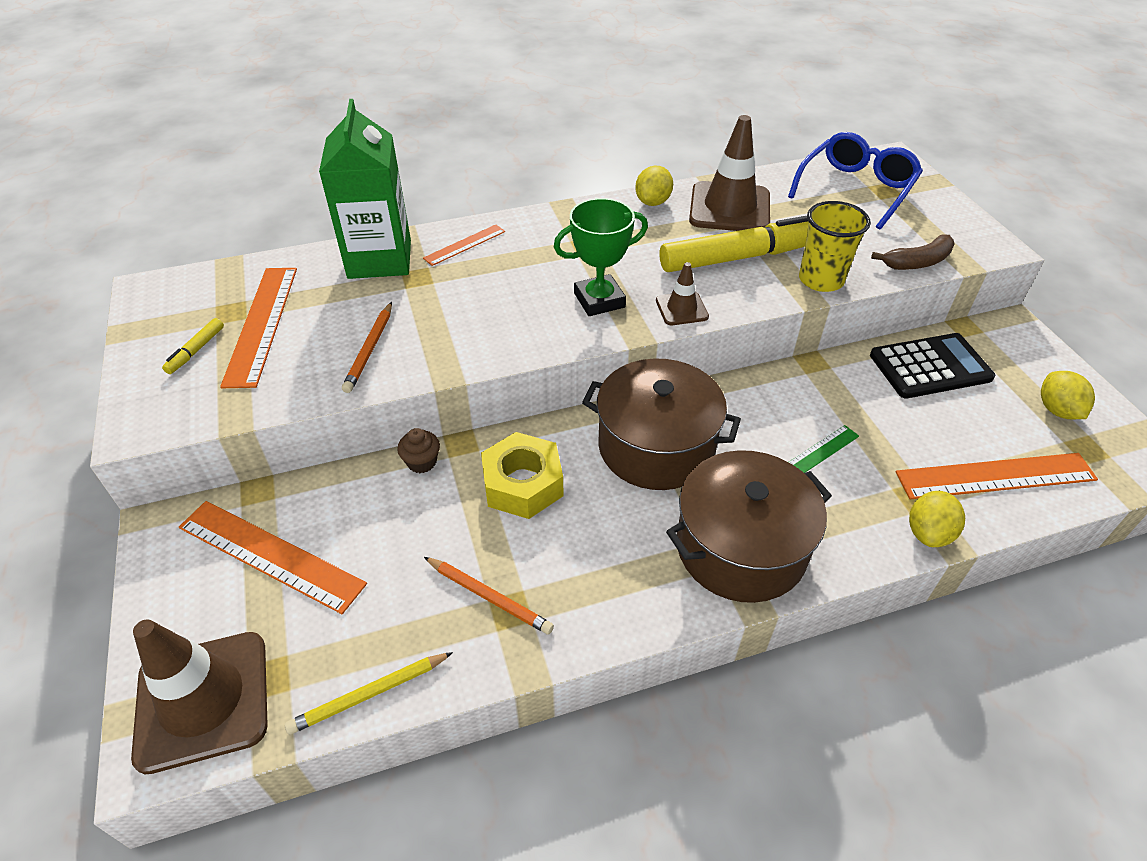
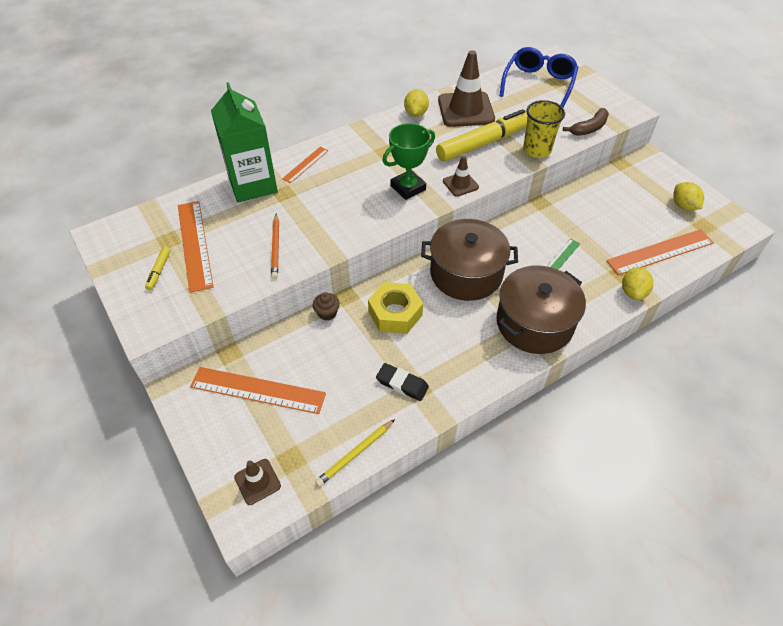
camera: 15 degrees left, 5 degrees up
brown traffic cone [131,619,268,774] -> brown traffic cone [234,459,281,505], size x0.50
orange pencil [424,557,554,635] -> black eraser [376,363,429,401]
black calculator [870,333,995,399] -> none

